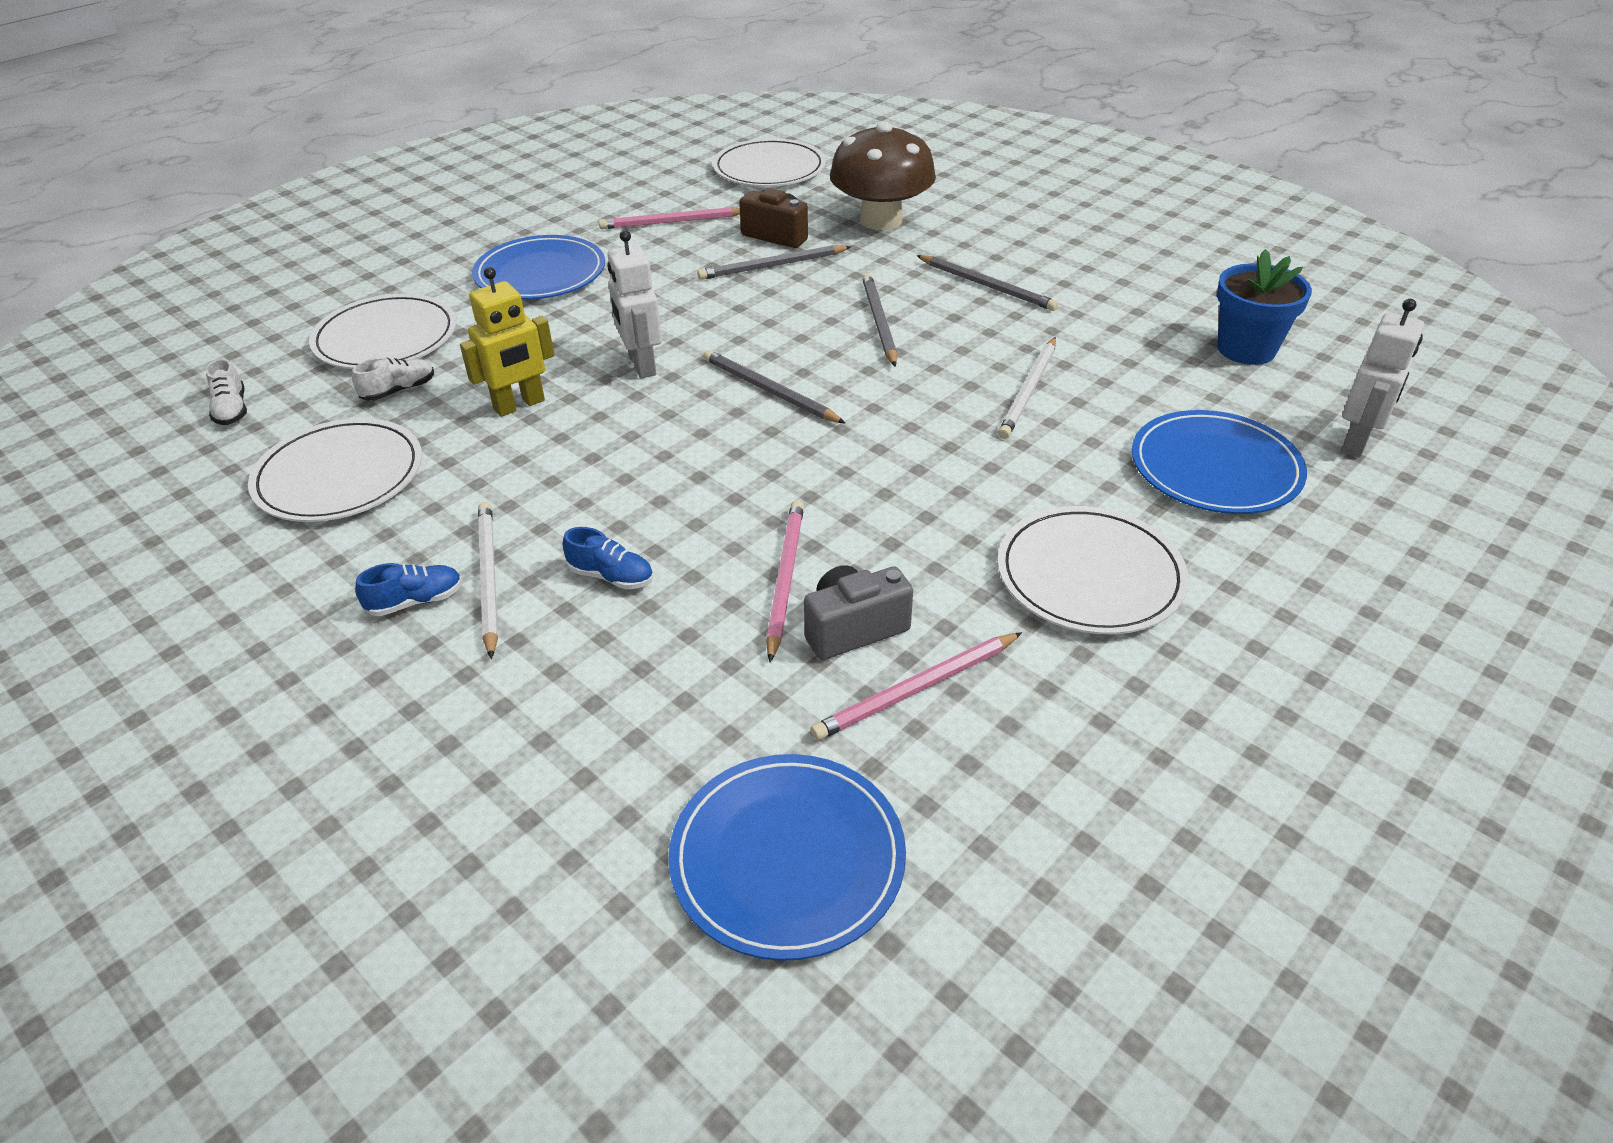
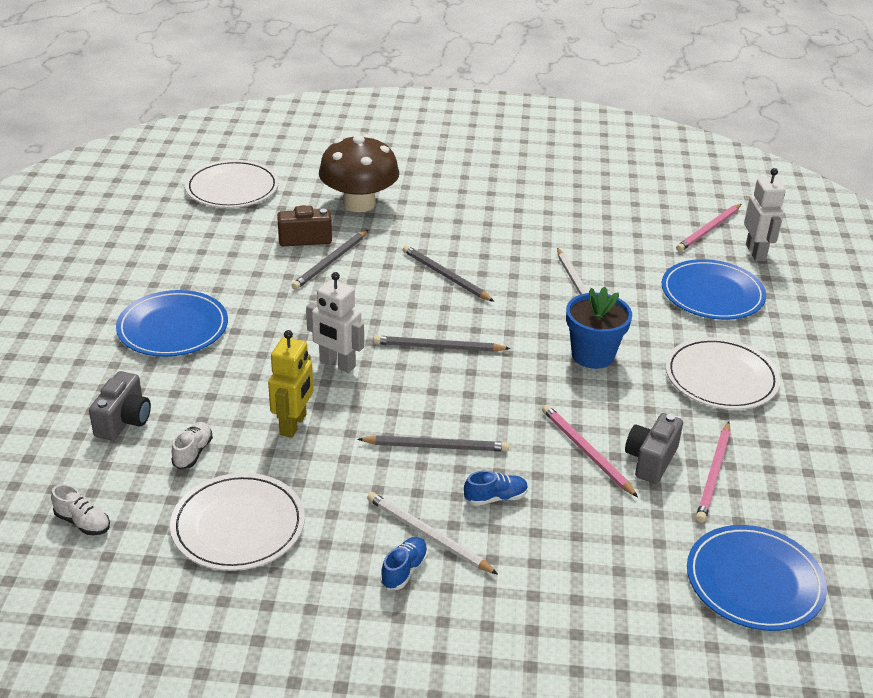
camera: 40 degrees left, 5 degrees down
white plate [309,294,456,369] -> grey camera [89,371,151,441]
pink pencil [599,207,740,229] -> pink pencil moved to [676,204,741,252]
grey pencil [916,255,1058,311] -> grey pencil moved to [357,435,509,452]
blue flower pot [1217,249,1312,365] -> blue flower pot moved to [566,287,632,369]

